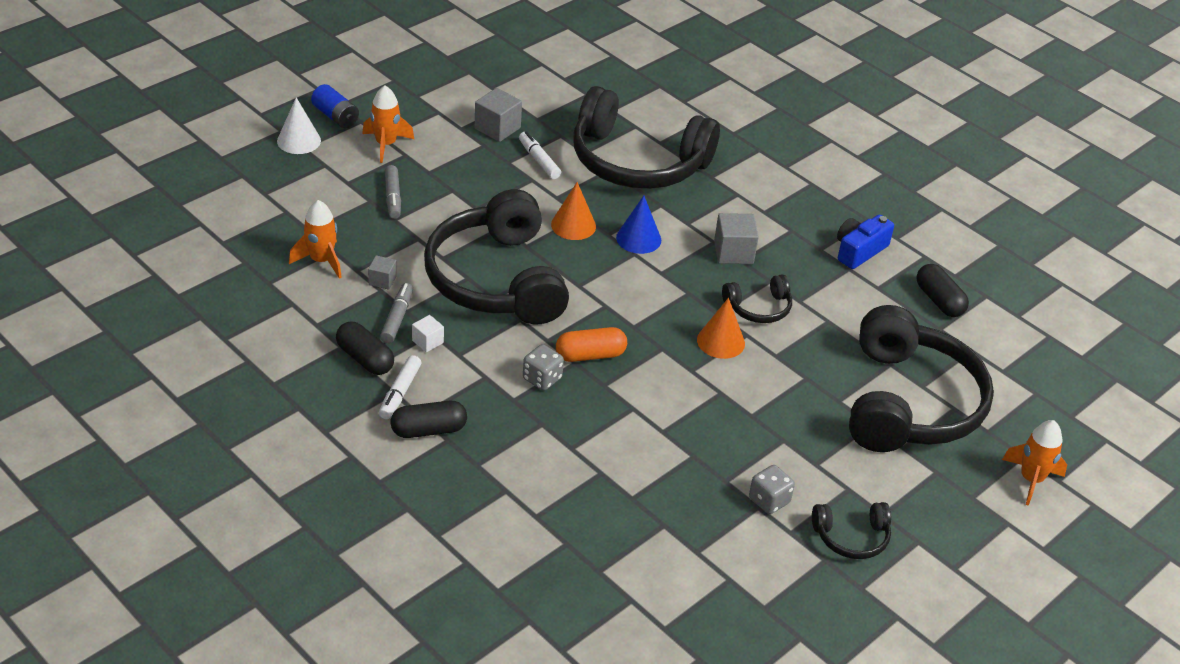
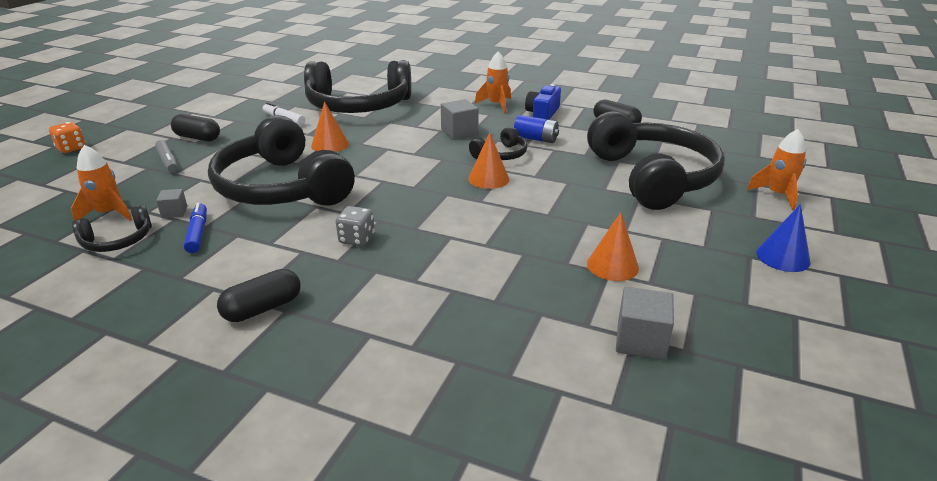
camera: 20 degrees left, 10 degrees down
white cone [277,97,321,154] -> orange dice [49,122,86,153]
blue battery [311,84,359,128] -> blue battery moved to [514,115,559,143]
black capsule [336,321,394,375] -> black capsule moved to [171,114,220,141]
orange rocket [362,86,414,163] -> orange rocket moved to [475,52,511,113]
white marker [379,355,421,419] -> none
grey marker [380,283,413,343] -> blue marker [184,203,207,253]
white cube [412,315,444,352] -> none
grey cube [474,88,522,142] -> grey cube moved to [616,287,674,360]
orange capsule [556,327,627,362] -> none
blue cone [616,196,661,254] -> blue cone moved to [756,204,811,272]
grey dice [749,465,795,514] -> orange cone [587,212,639,281]
black headphones [812,502,891,559] -> black headphones moved to [72,205,152,252]

